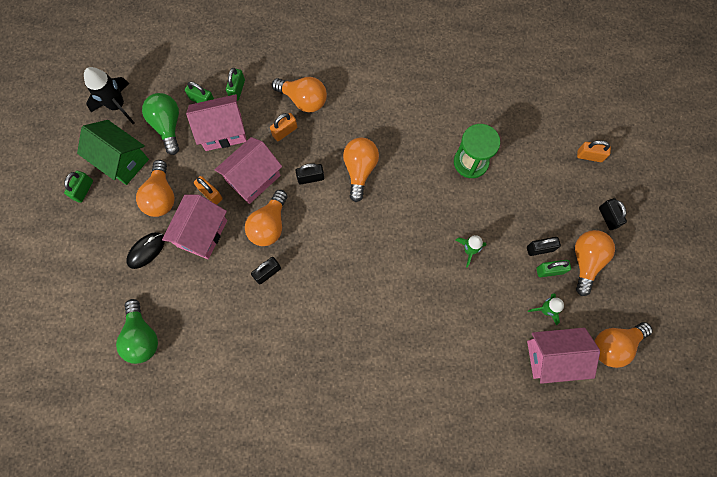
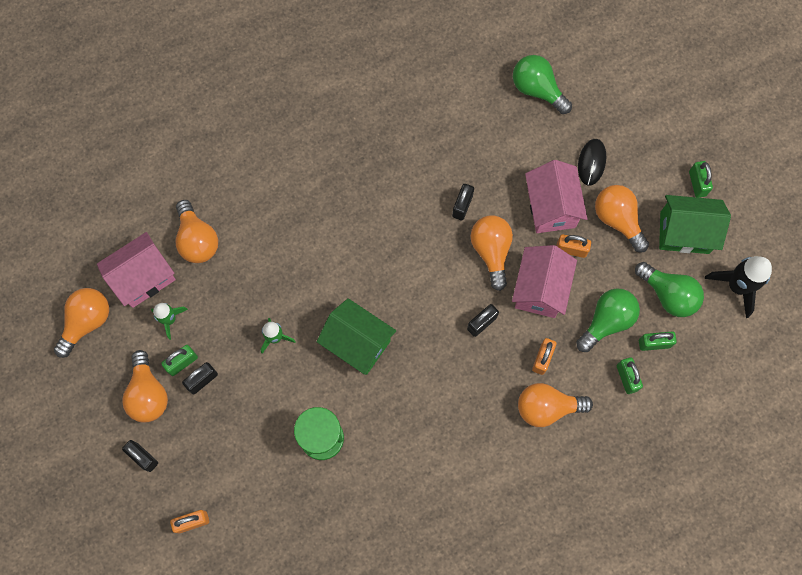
camera: 150 degrees right, 0 degrees up
pink house [186,94,247,151] -> green light bulb [576,288,640,352]
orange light bulb [343,138,379,202] -> orange light bulb moved to [176,200,218,263]
none -> green house [317,298,396,375]

